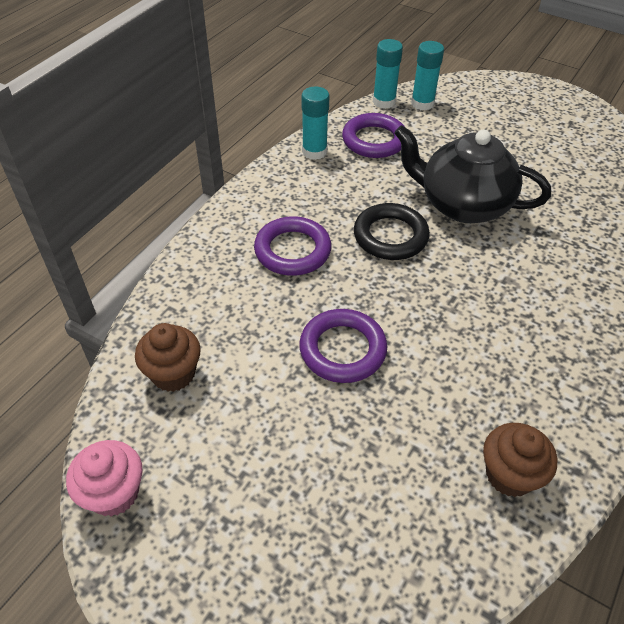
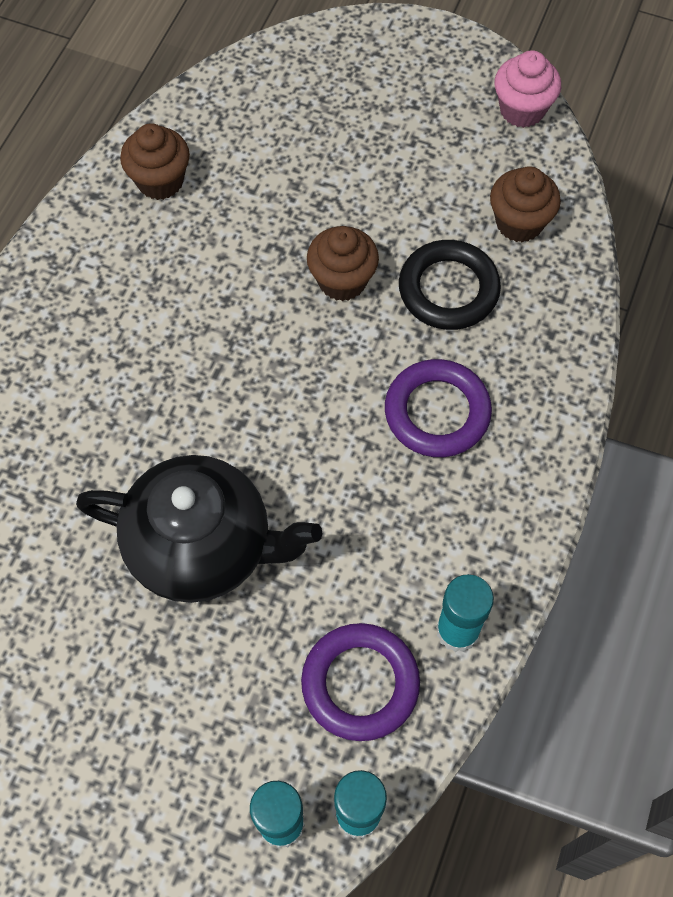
camera: 170 degrees right, 15 degrees up
purple ring [299,309,387,383] -> brown cupcake [307,226,379,301]
black ring [354,203,430,260] -> black ring moved to [399,240,501,330]

